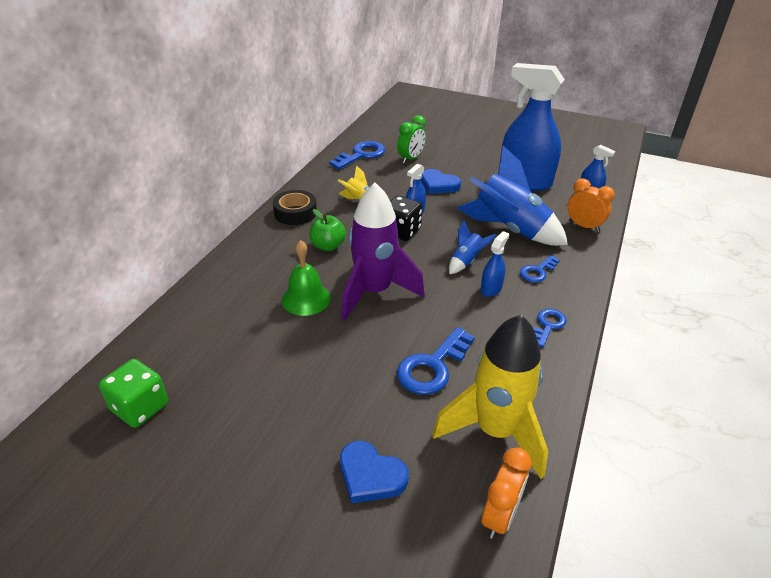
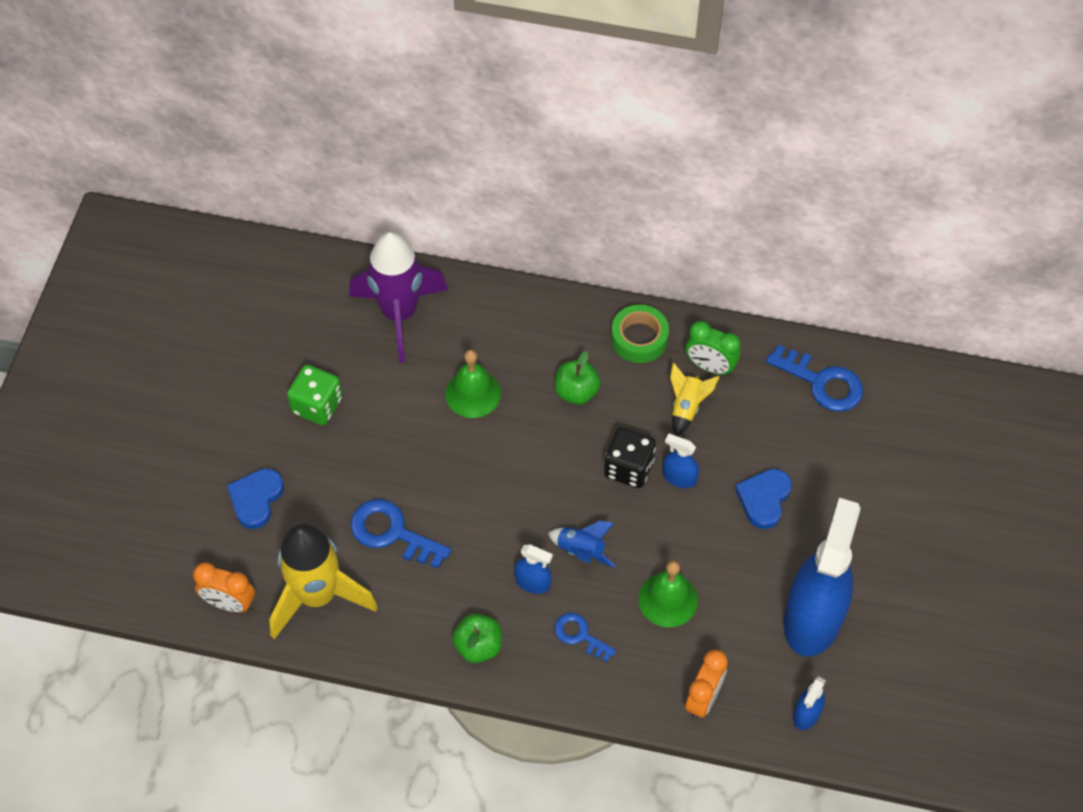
camera: 80 degrees right, 20 degrees up
green dice [99,359,168,428] -> green dice moved to [287,365,342,425]
black tape [273,190,317,225] -> green tape [611,305,669,363]
purple rocket [341,183,425,321] -> purple rocket moved to [349,232,448,363]
green clock [397,115,426,164] -> green clock moved to [686,321,741,376]
blue rocket [457,145,568,246] -> green bell [639,561,698,627]
blue key [534,309,567,347] -> green apple [452,613,502,663]

